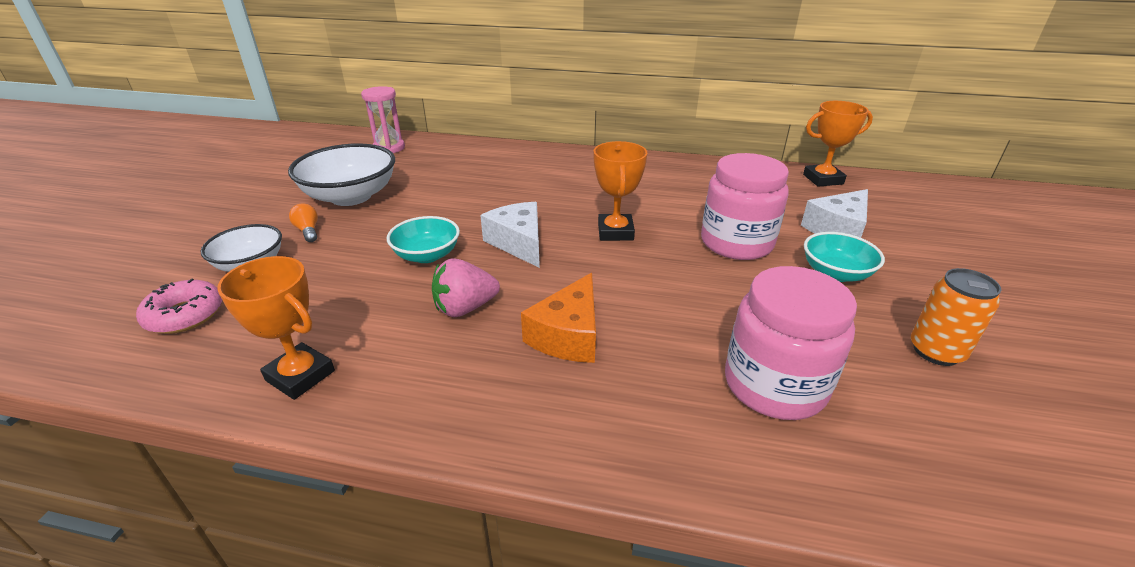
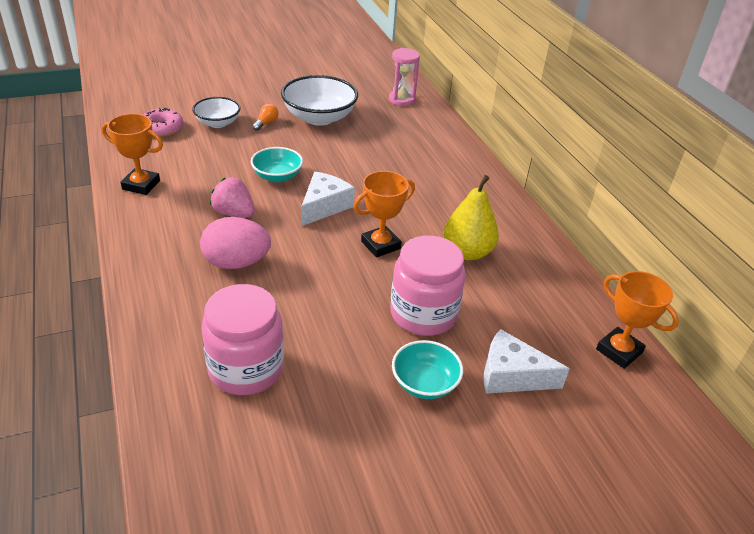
camera: 55 degrees right, 5 degrees up
orange trophy [217,256,335,400] -> orange trophy turned 75 degrees counterclockwise [102,114,163,195]
orange cheese [521,273,596,363] -> pink egg [200,217,271,269]
orange can [911,268,1001,366] -> none
none -> yellow pear [444,175,499,260]

